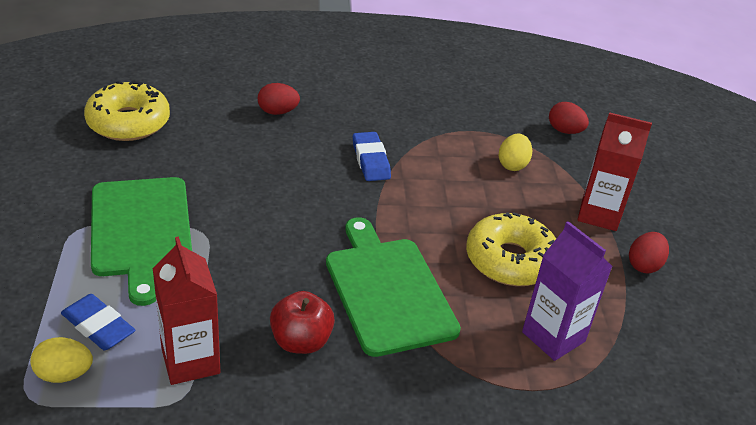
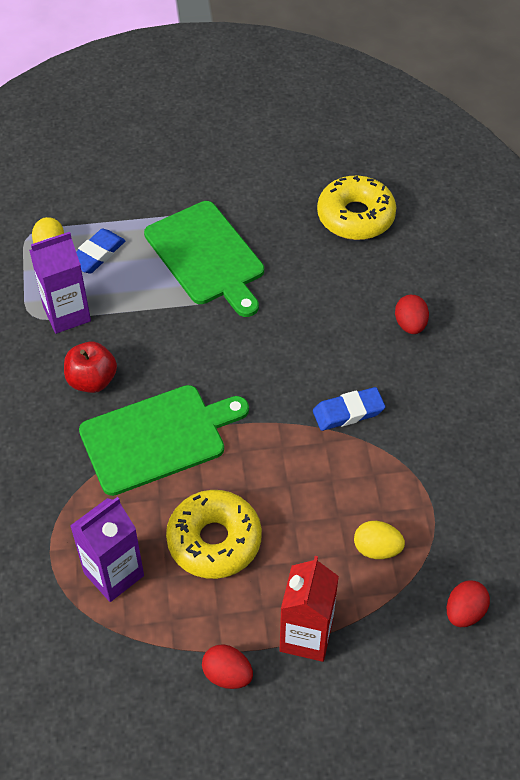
camera: 90 degrees right, 15 degrees up
green cutting board [91,177,192,306] -> green cutting board turned 105 degrees counterclockwise [144,201,264,317]
red carton [152,237,221,385] -> purple carton [29,232,91,334]

